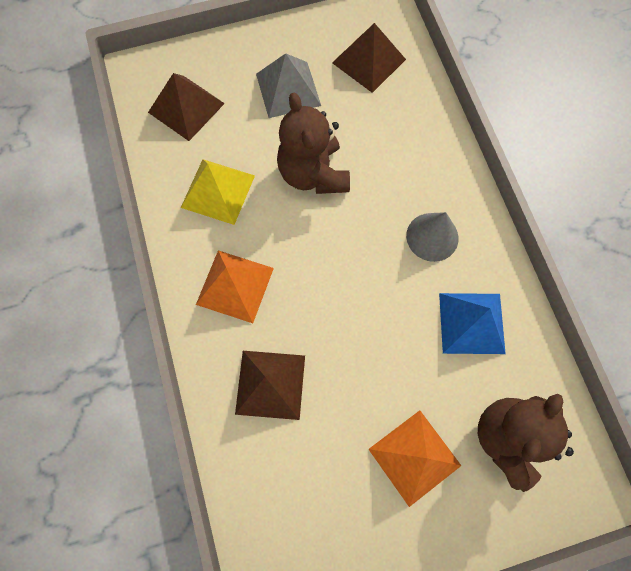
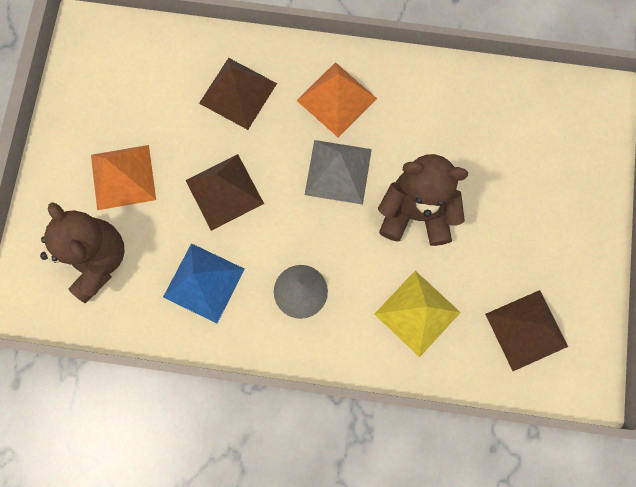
camera: 115 degrees right, 5 degrees up
brown pyramid [148,73,225,141] -> brown pyramid moved to [185,154,264,231]
yellow pyramid [181,159,255,225] -> yellow pyramid moved to [374,271,461,357]
grey pyramid [256,53,321,118] -> grey pyramid moved to [305,140,372,205]

